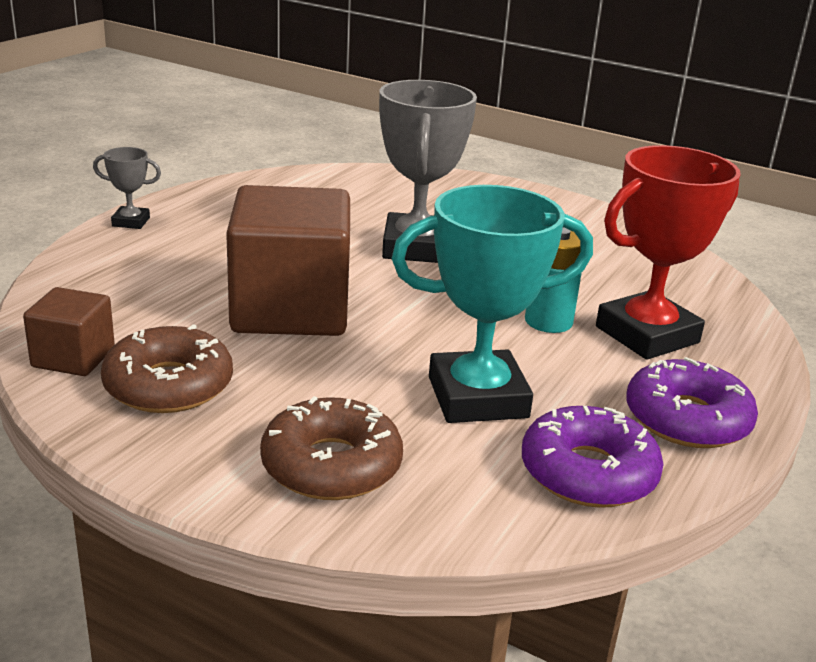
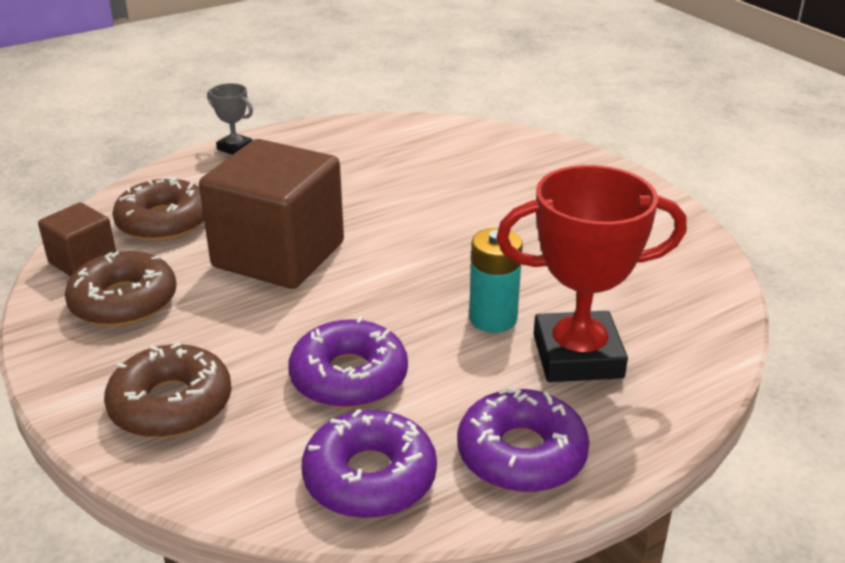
camera: 30 degrees right, 5 degrees up
grey trophy [379,80,477,263] -> none
turquoise trophy [391,185,593,423] -> purple donut [288,316,408,408]
none -> brown donut [112,177,204,241]

